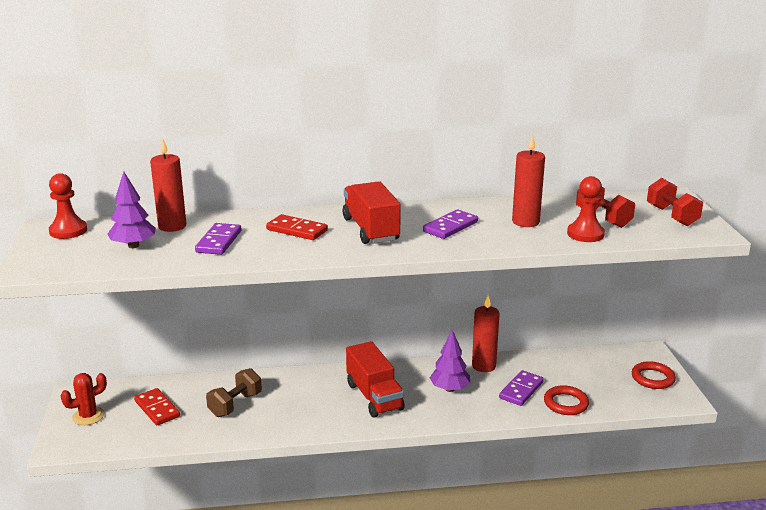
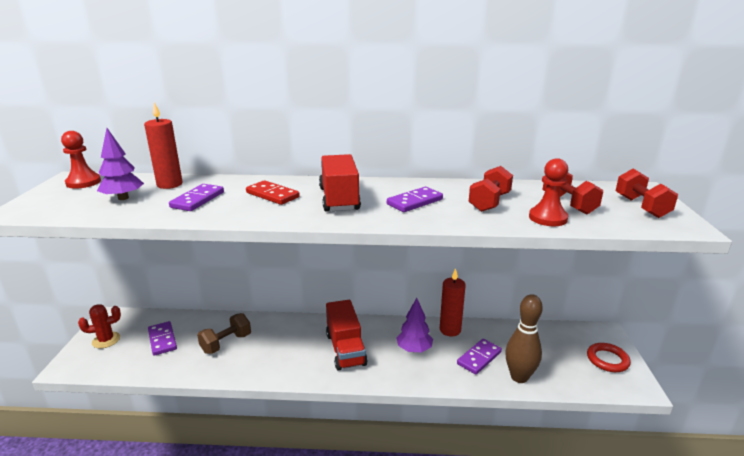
camera: 10 degrees right, 0 degrees up
red domino [134,388,180,425] -> purple domino [148,321,177,356]
red candle [512,134,545,227] -> red dumbbell [469,166,513,212]
red ring [544,385,589,415] -> brown bowling pin [505,294,543,383]

